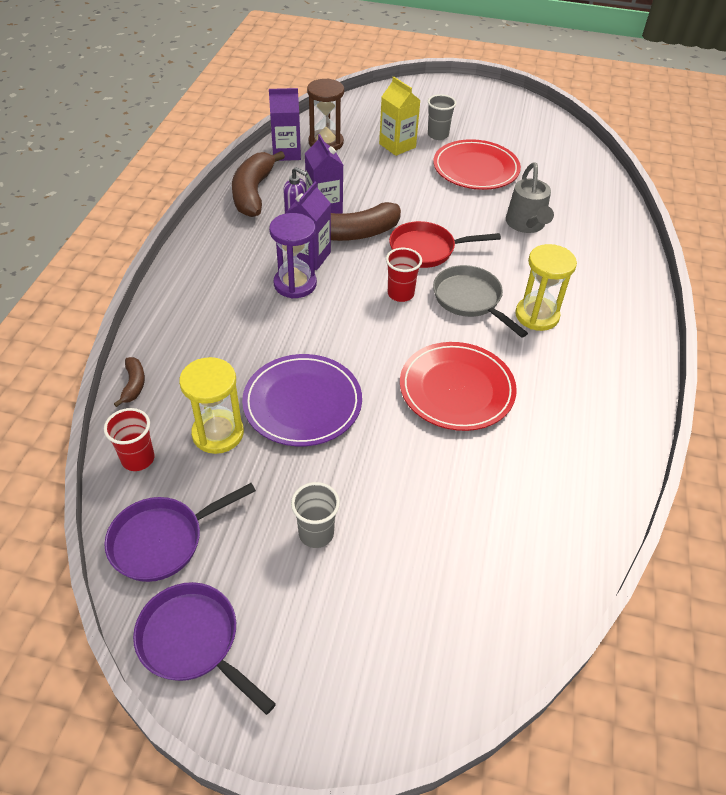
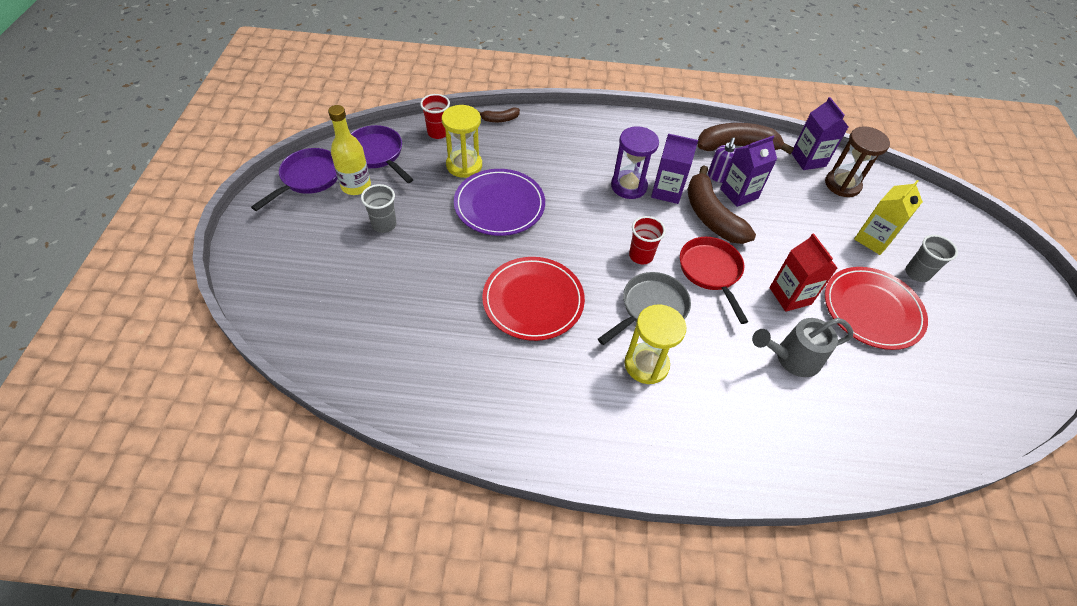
camera: 80 degrees right, 5 degrees up
none -> yellow bottle [328,105,371,195]
none -> red carton [769,233,837,312]

